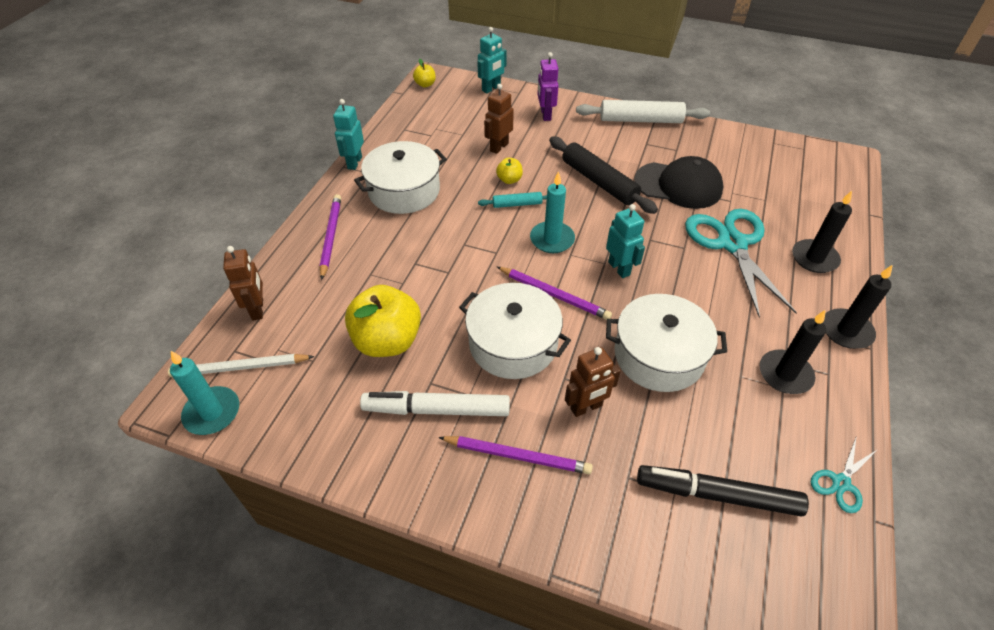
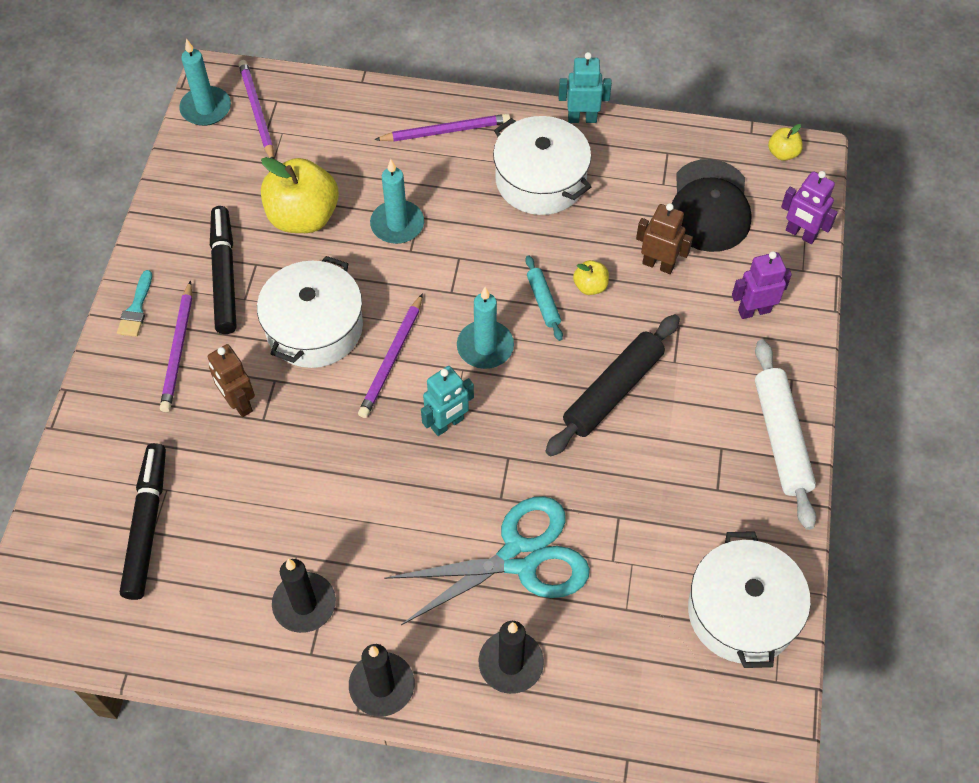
camera: 80 degrees right, 10 degrees up
white pencil [168,354,315,377] -> purple pencil [238,60,274,159]
brown robot [223,246,263,321] -> none
white marker [360,391,510,416] -> black marker [210,206,236,334]
turquoise robot [477,27,507,93] -> purple robot [781,171,838,244]
white pot [606,294,727,392] -> white pot moved to [688,531,811,668]
black cap [634,156,723,209] -> black cap moved to [671,159,752,252]
turquoise scissors [811,438,878,513] -> none
none -> turquoise brush [117,270,152,337]
none -> turquoise candle [370,159,424,244]

